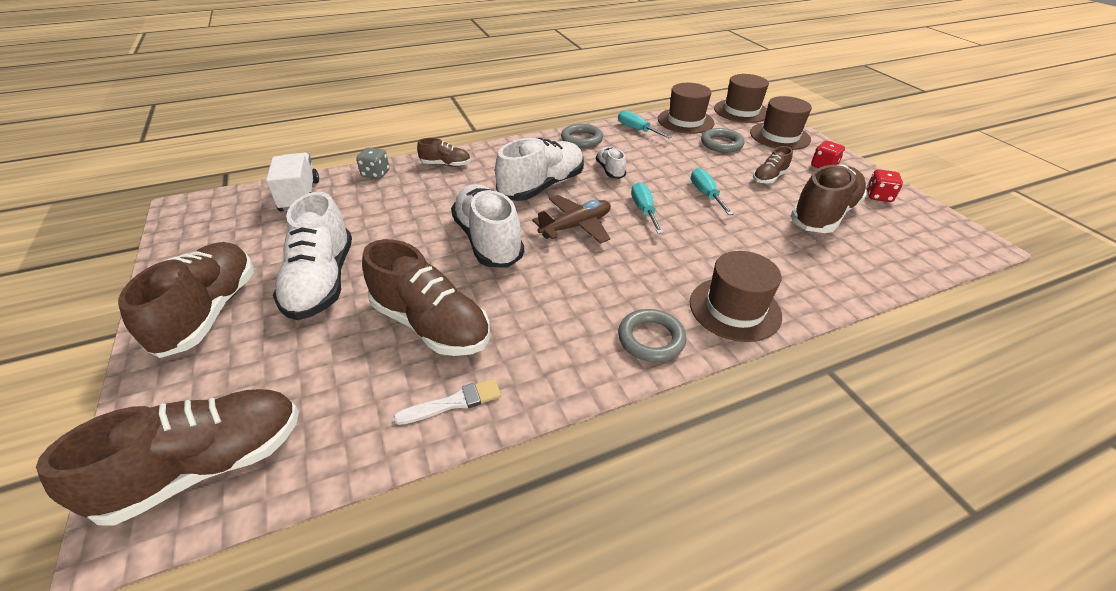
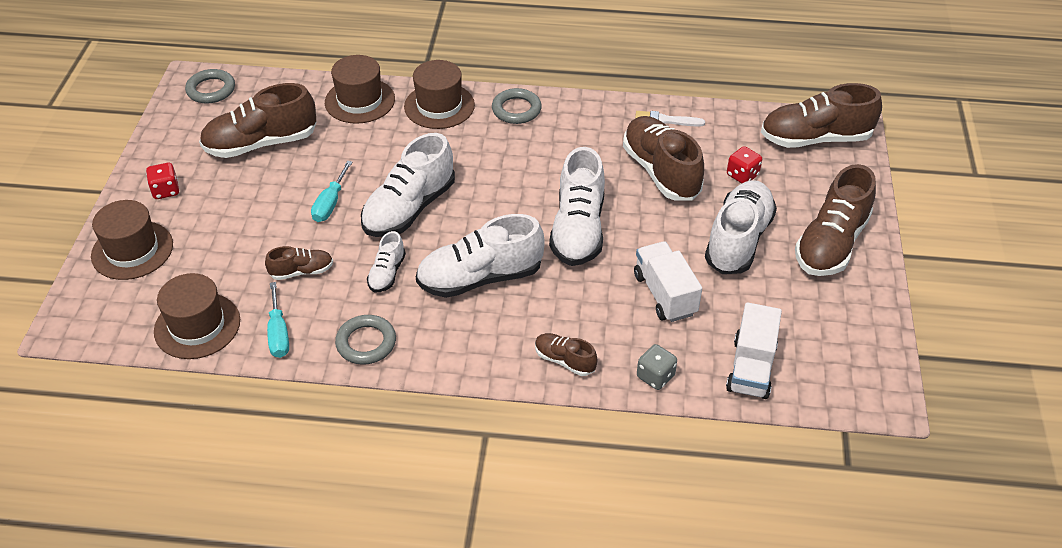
camera: 150 degrees left, 5 degrees up
brown plane [532,195,611,244] -> none
turquoise screwdriver [631,182,663,234] -> white shoe [361,133,455,237]
grey ring [701,128,745,153] -> grey ring moved to [185,69,235,104]
brown hat [714,74,769,123] -> brown hat moved to [325,55,395,124]
brown shoe [753,146,793,184] -> brown shoe moved to [265,246,333,280]
red dice [867,169,903,202] -> red dice moved to [727,146,762,183]
none -> white truck [634,241,702,322]

